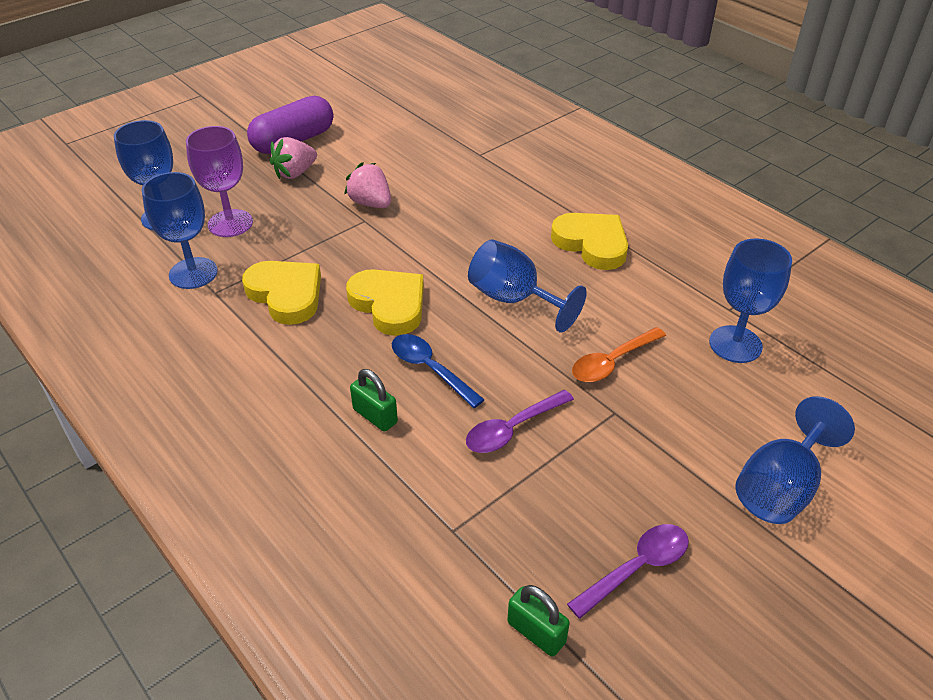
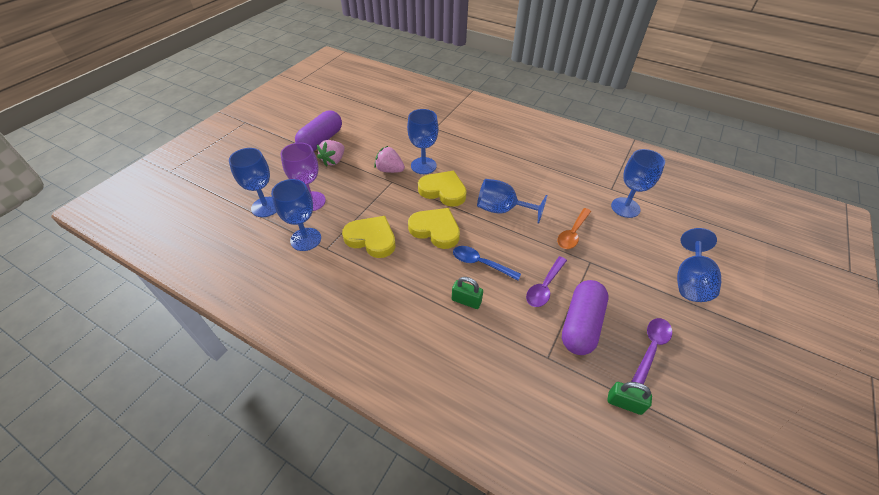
camera: 20 degrees left, 5 degrees up
yellow heart [551,213,628,270] -> yellow heart moved to [418,171,467,207]
none -> blue goblet [407,109,438,174]
none -> purple capsule [562,280,608,355]

